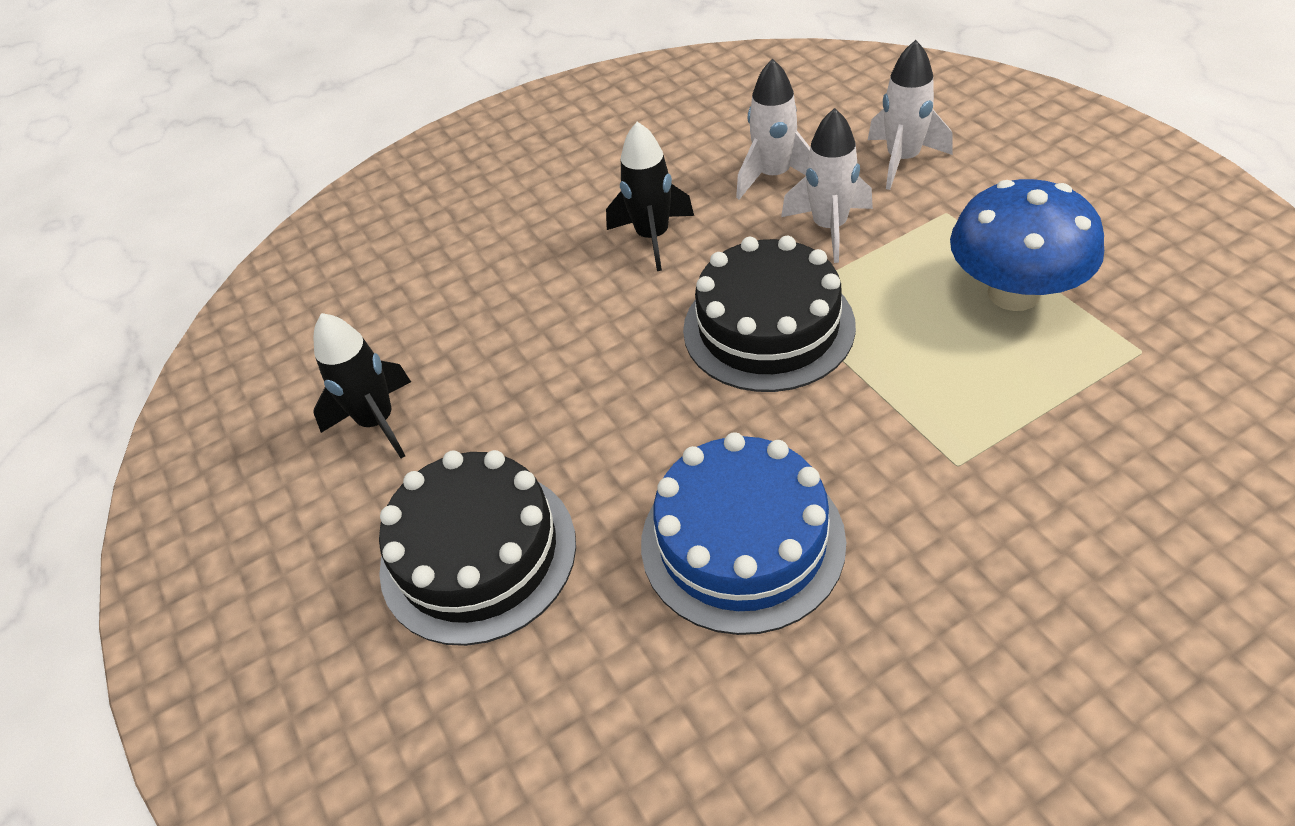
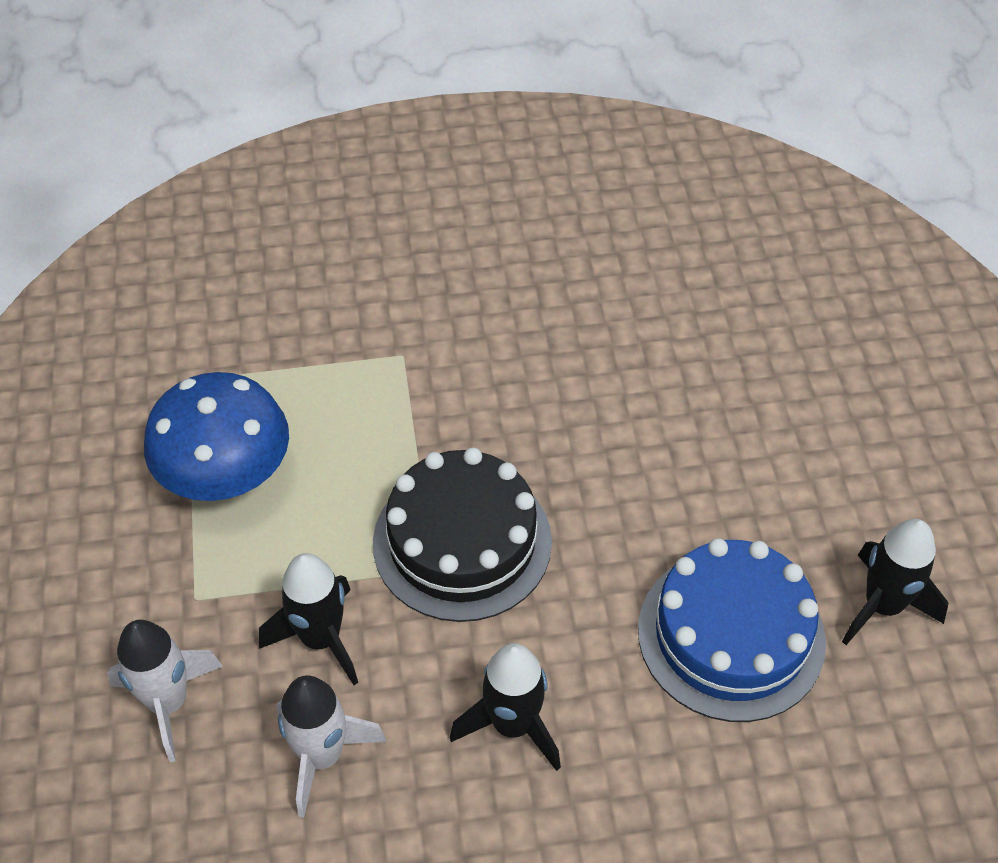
camera: 165 degrees left, 5 degrees up
black cake [379,450,576,646] -> none
blue cake [641,432,846,635] -> blue cake moved to [638,538,826,722]
white rocket [781,108,873,263] -> black rocket [259,553,358,685]

